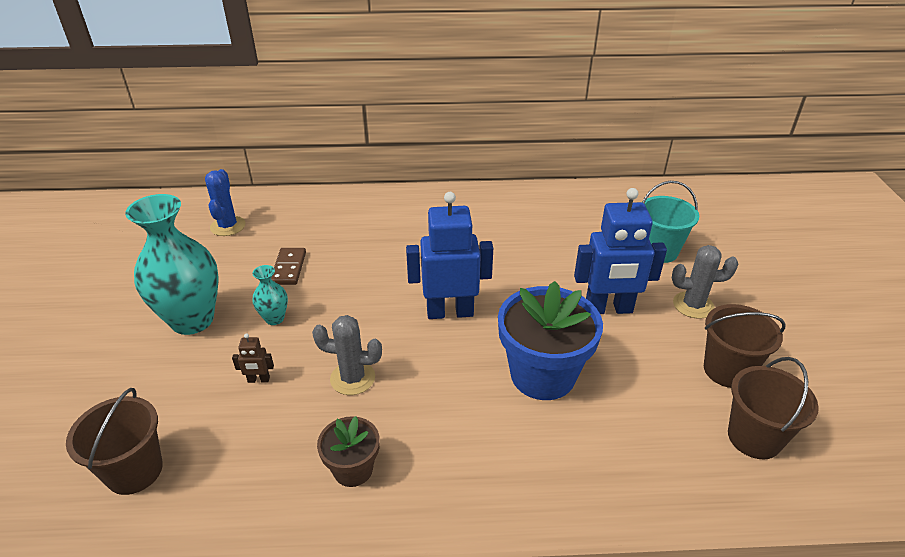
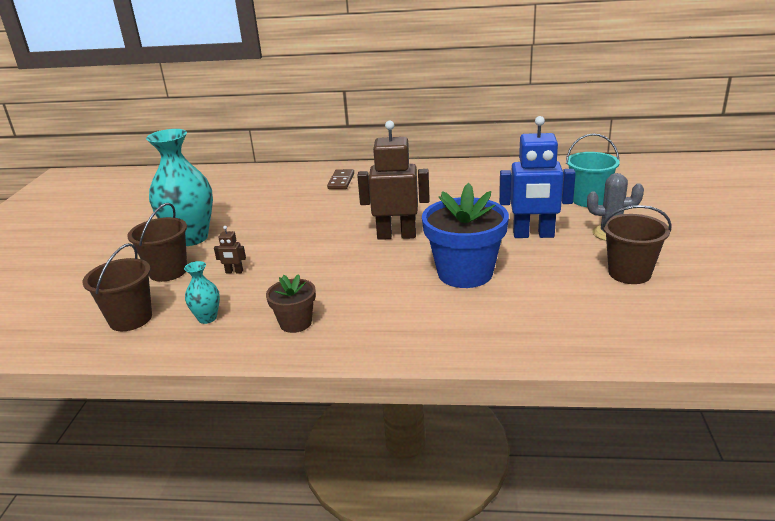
camera: 10 degrees right, 10 degrees down
blue cactus [205,169,246,236] -> none
turquoise vase [252,265,288,325] -> turquoise vase moved to [184,261,220,324]
brown domino [271,248,306,285] -> brown domino moved to [327,169,354,189]
grey cactus [312,315,382,395] -> none
blue robot [406,192,493,319] -> brown robot [357,120,430,240]
brown bucket [728,357,819,459] -> brown bucket moved to [127,203,187,282]

